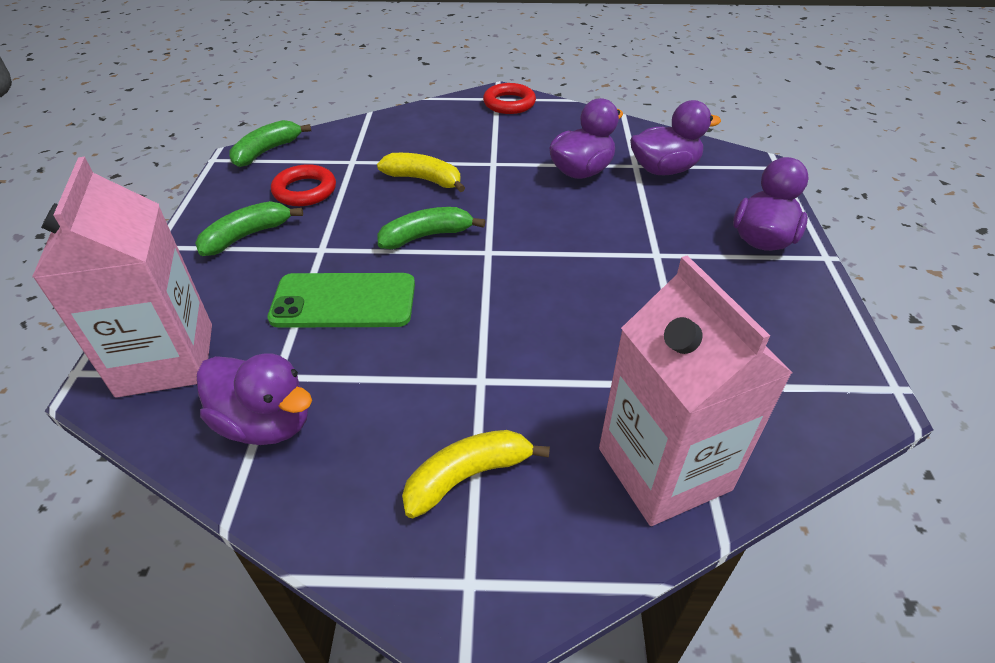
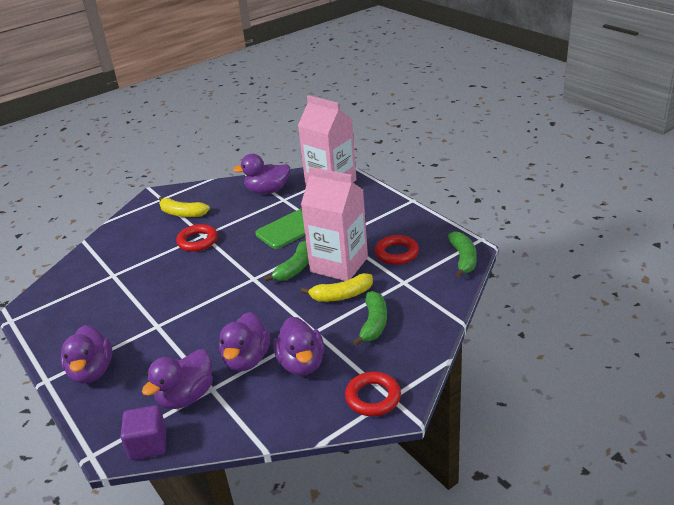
camera: 145 degrees right, 10 degrees down
green banana [195,201,303,256] -> green banana moved to [353,291,387,346]
yellow banana [402,430,550,518] -> yellow banana turned 90 degrees clockwise [159,196,210,217]
pink carton [599,255,793,526] -> pink carton moved to [301,167,368,281]
none -> purple cube [121,405,167,460]
none -> red ring [176,224,218,252]
none -> purple duck [273,317,324,376]

